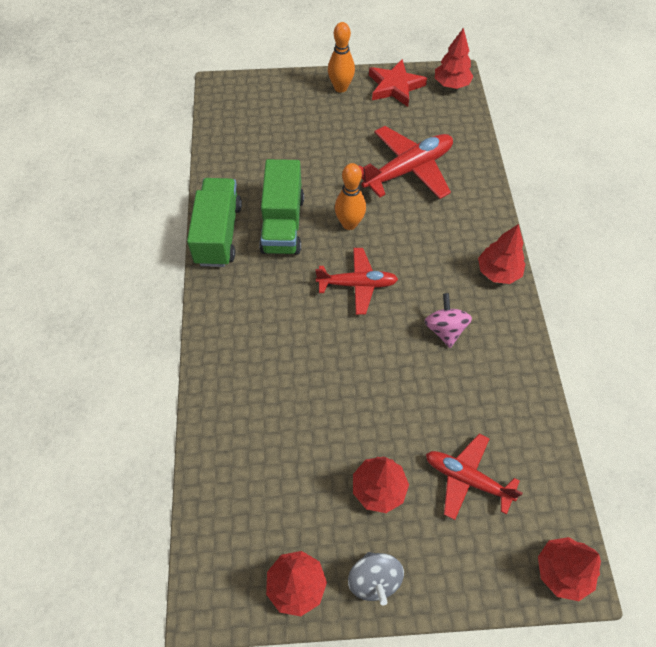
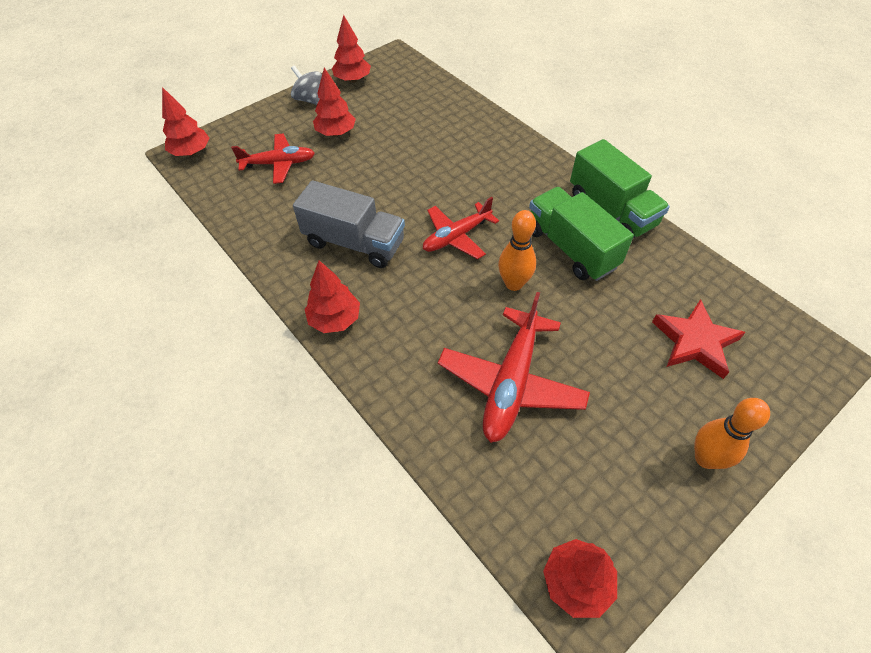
camera: 145 degrees right, 5 degrees down
red star [369,59,427,107] -> red star moved to [652,299,746,379]
pink spinning top [424,293,472,348] -> grey truck [293,180,405,268]

